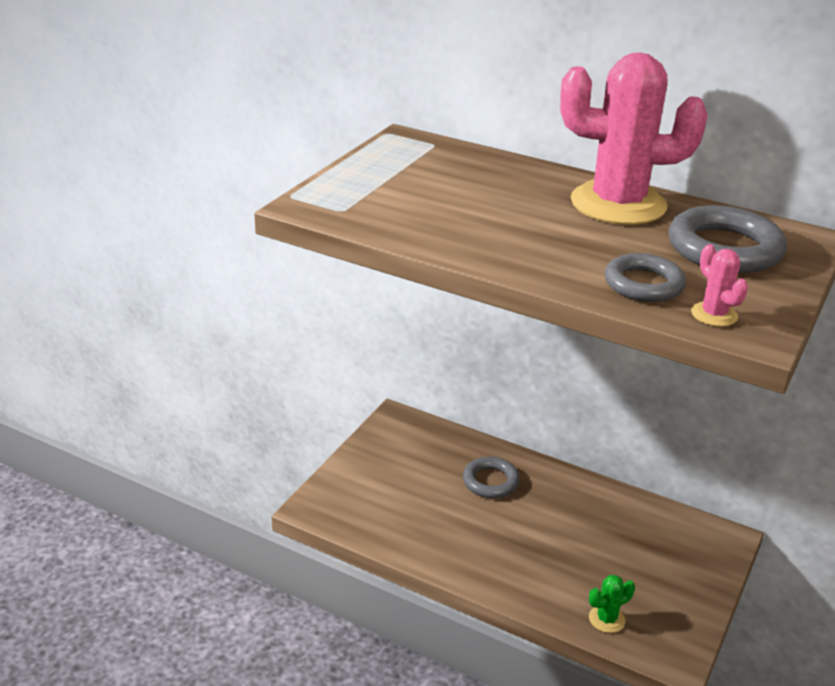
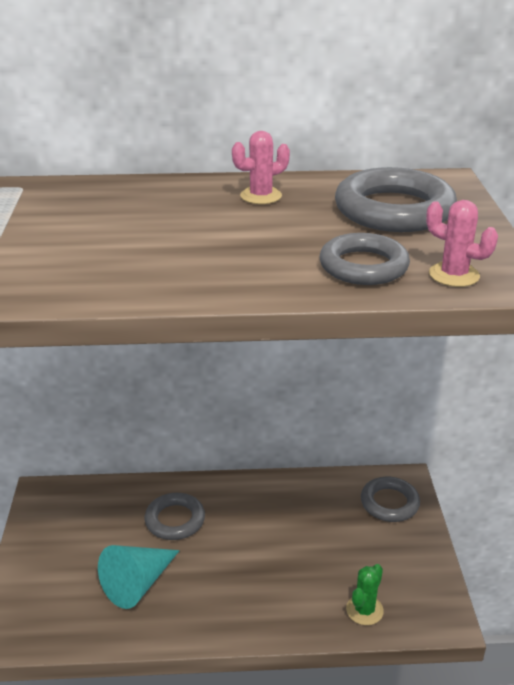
camera: 30 degrees left, 0 degrees up
pink cactus [560,53,708,225] -> pink cactus [232,131,290,204], size x0.40
none -> turquoise cone [98,545,180,609]
none -> grey ring [361,477,420,522]

